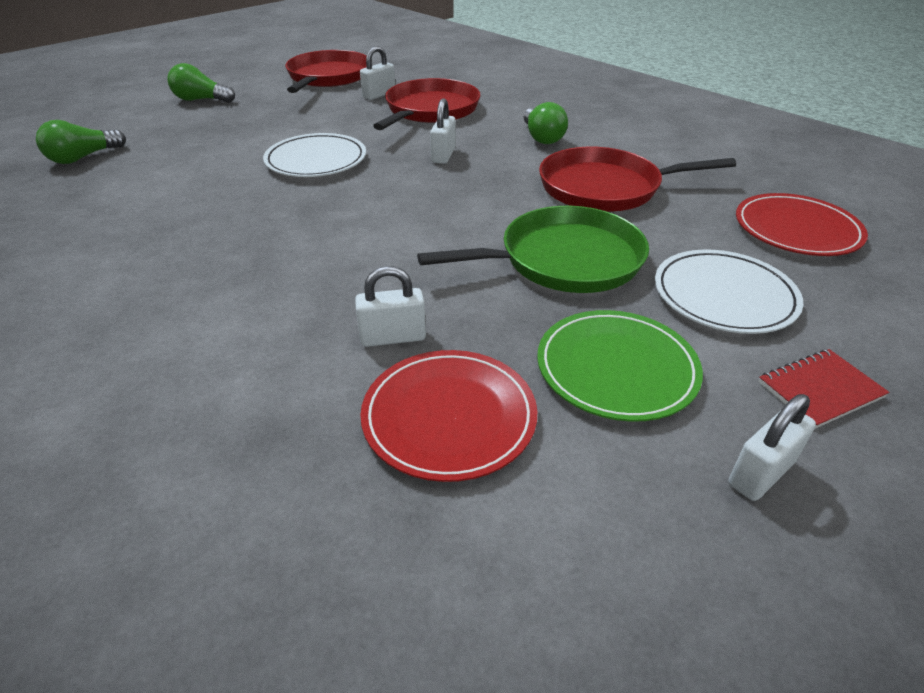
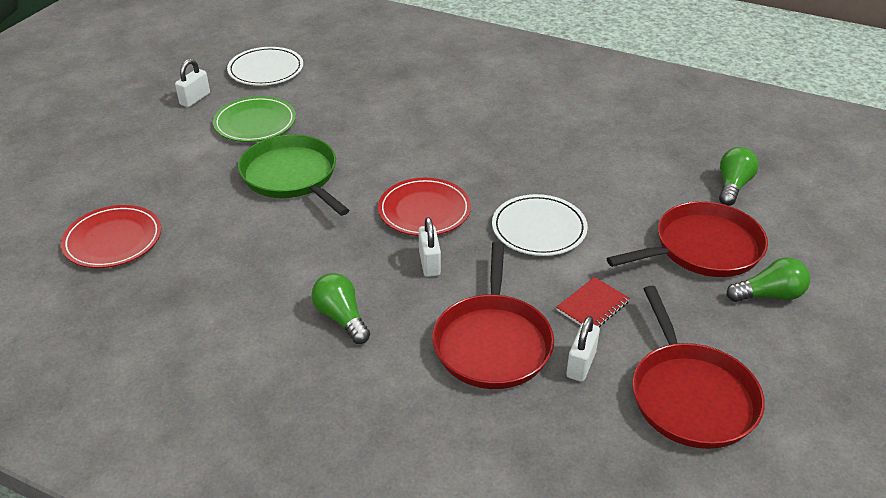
camera: 160 degrees right, 0 degrees up
white padlock [355,266,426,347] -> none
red plate [360,350,537,482] -> red plate moved to [378,177,471,236]
green pan [417,206,649,293] -> green pan turned 90 degrees clockwise [238,135,349,216]
red pan [539,147,736,212] -> red pan moved to [607,201,768,277]
white plate [655,249,803,334] -> white plate moved to [227,47,303,85]
red notebook [758,349,890,429] -> red notebook moved to [556,277,630,327]

